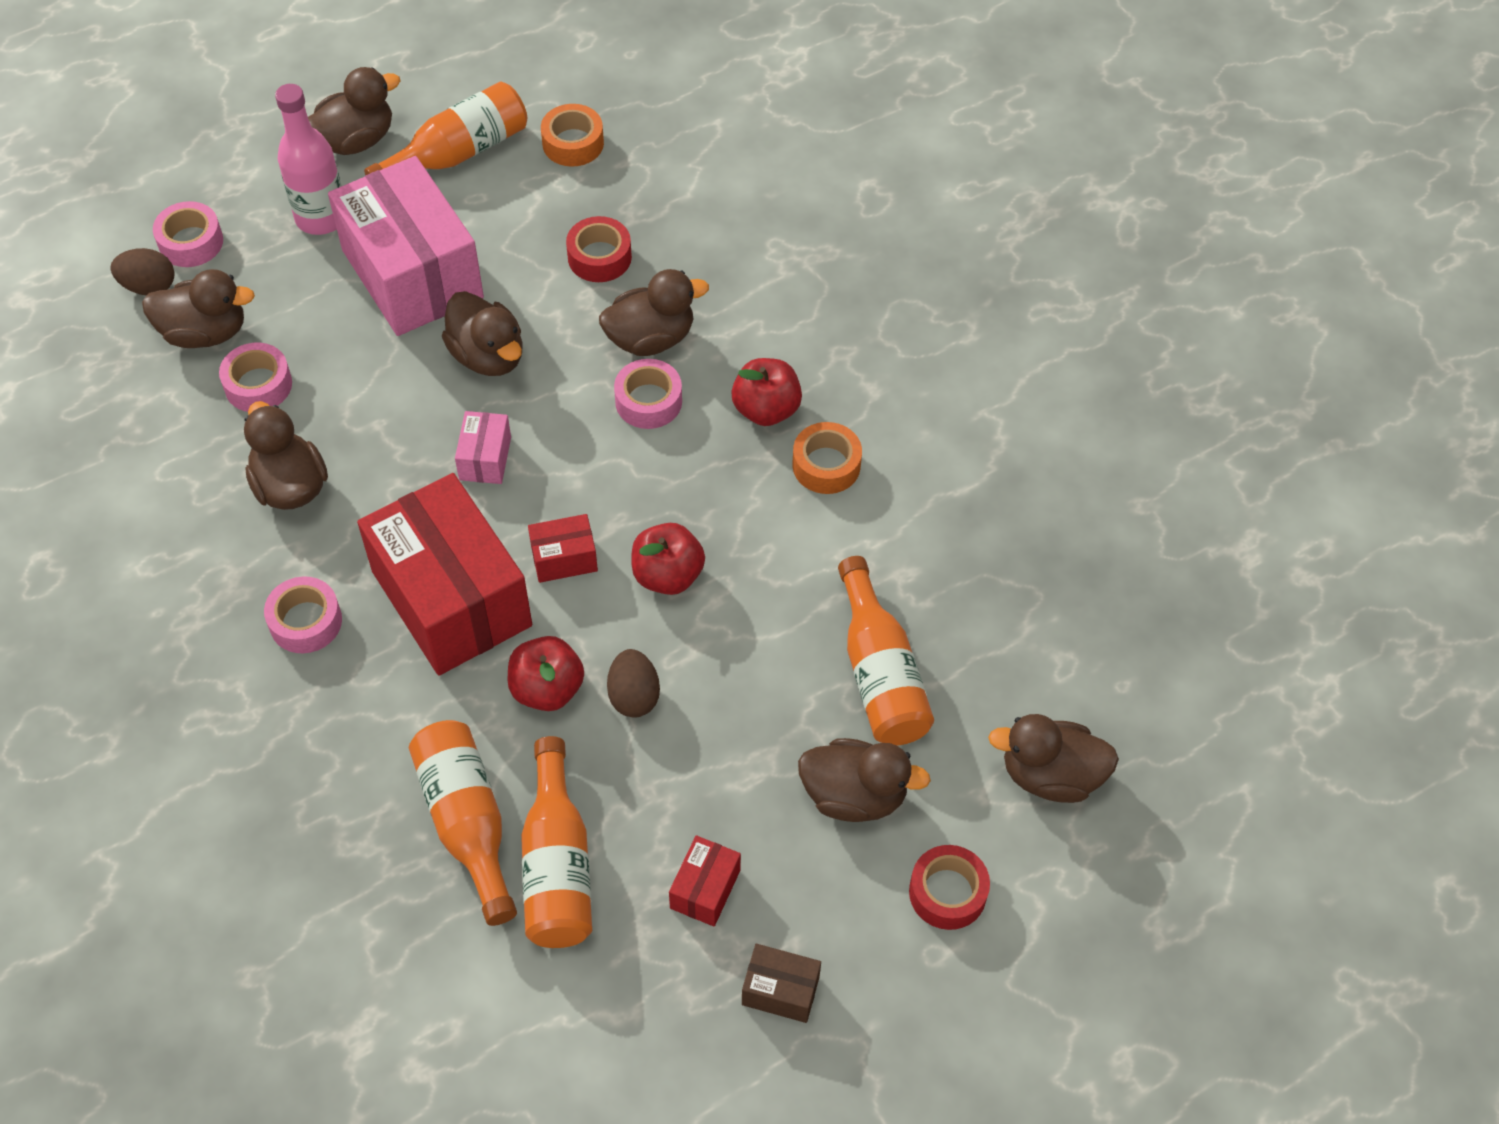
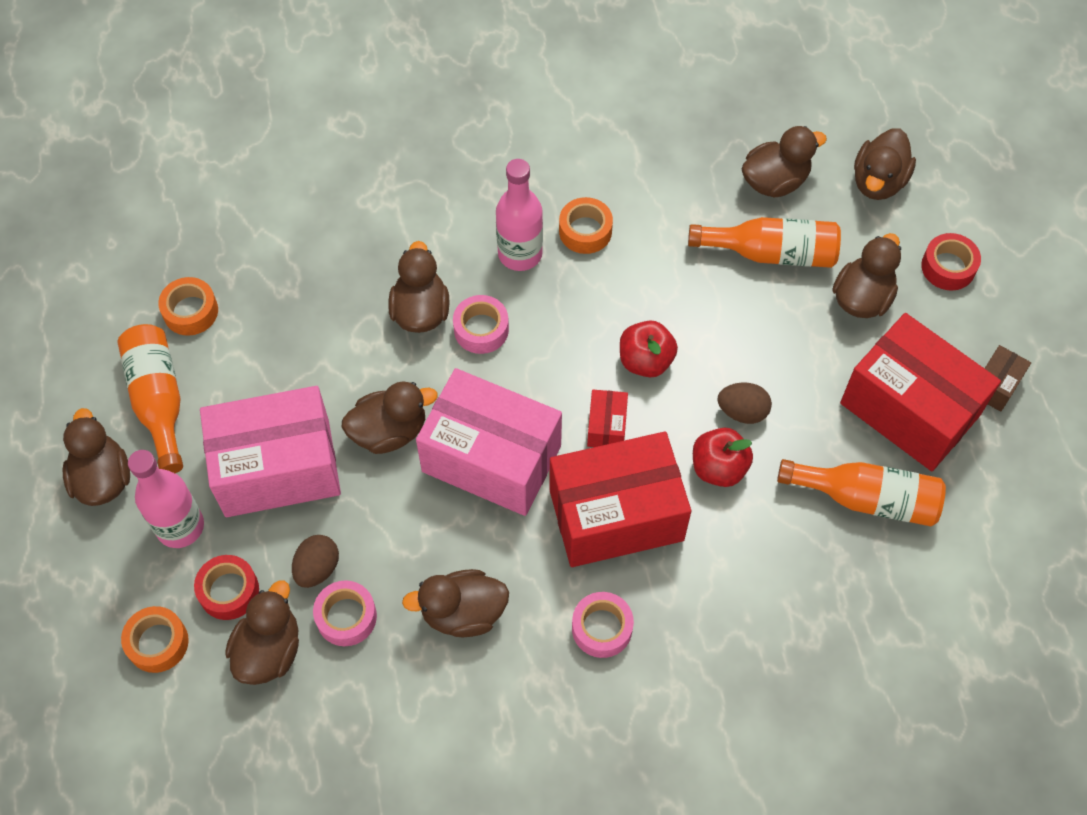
camera: 70 degrees left, 5 degrees up
brown egg [111,248,174,296] -> brown egg moved to [292,535,339,588]
pink tape [153,201,223,267] -> orange tape [121,606,189,673]
orange bottle [409,720,517,926] -> none
pink box [455,411,511,484] -> pink box [416,368,562,516], size x2.36
red tape [566,216,632,282] -> red tape moved to [194,555,259,620]
red box [669,835,741,927] -> red box [840,313,1001,471], size x2.36
red apple [731,358,802,426] -> pink bottle [496,159,543,271]
none -> brown duck [742,126,827,198]

